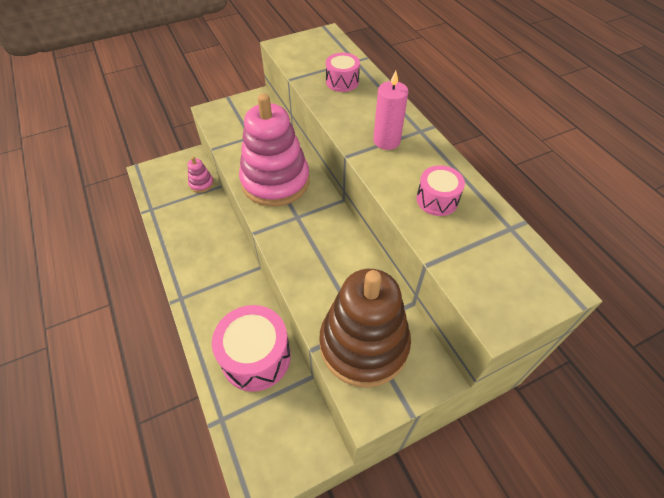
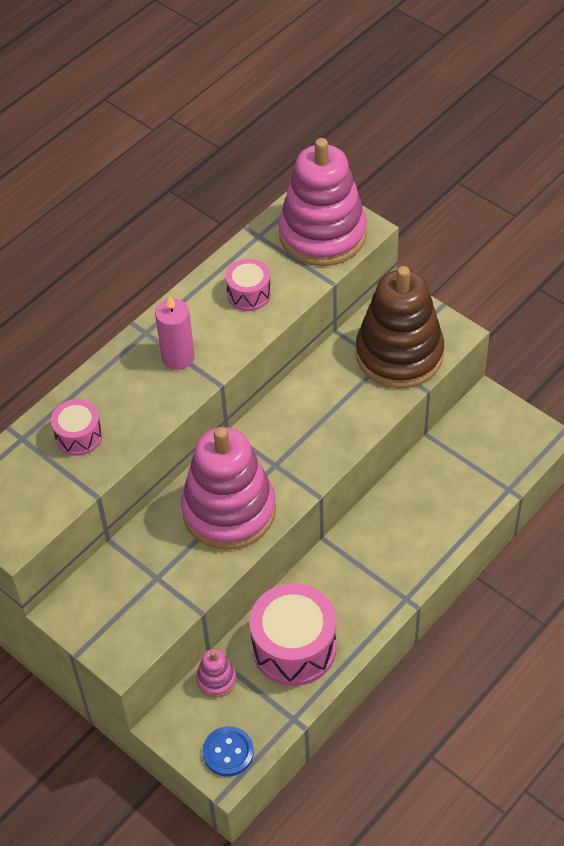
camera: 110 degrees left, 0 degrees up
pink drum [212,305,291,392] -> pink drum moved to [249,583,337,686]
none -> blue button [202,726,254,777]
none -> pink stacking toy [279,138,367,266]

